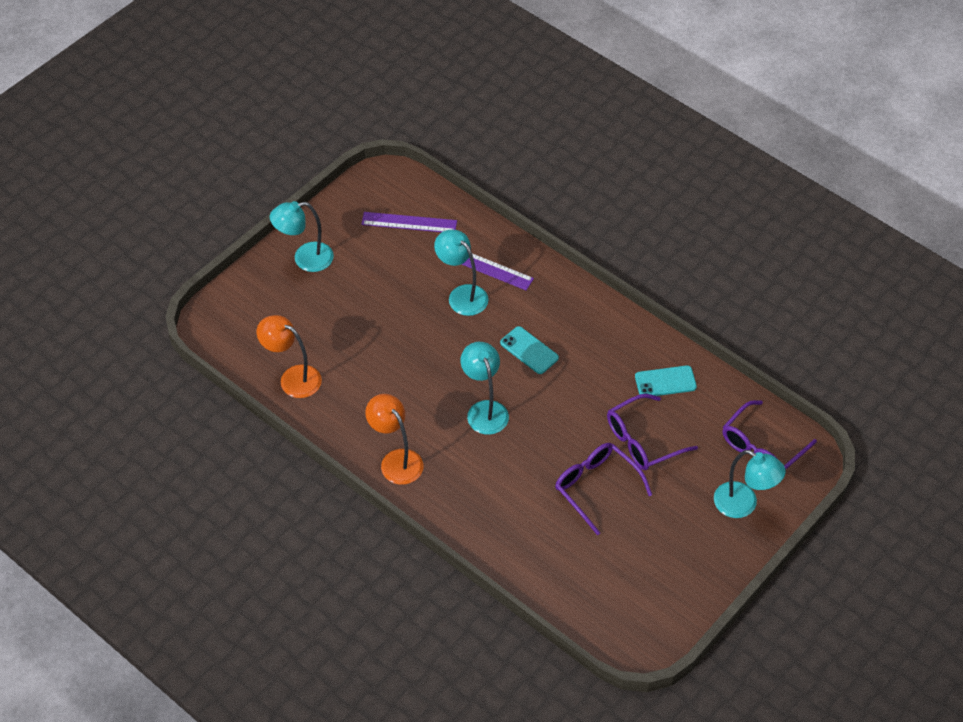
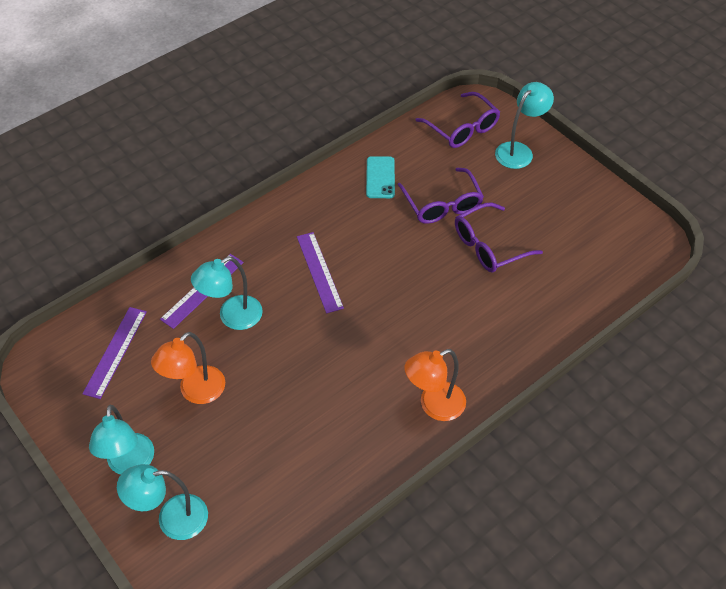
camera: 80 degrees left, 0 degrees up
orange lamp [257,315,322,398] -> orange lamp moved to [151,332,225,404]
turquoise lamp [460,342,509,435] -> turquoise lamp moved to [117,464,208,540]
turquoise phone [500,326,559,374] -> purple ruler [297,232,344,314]

